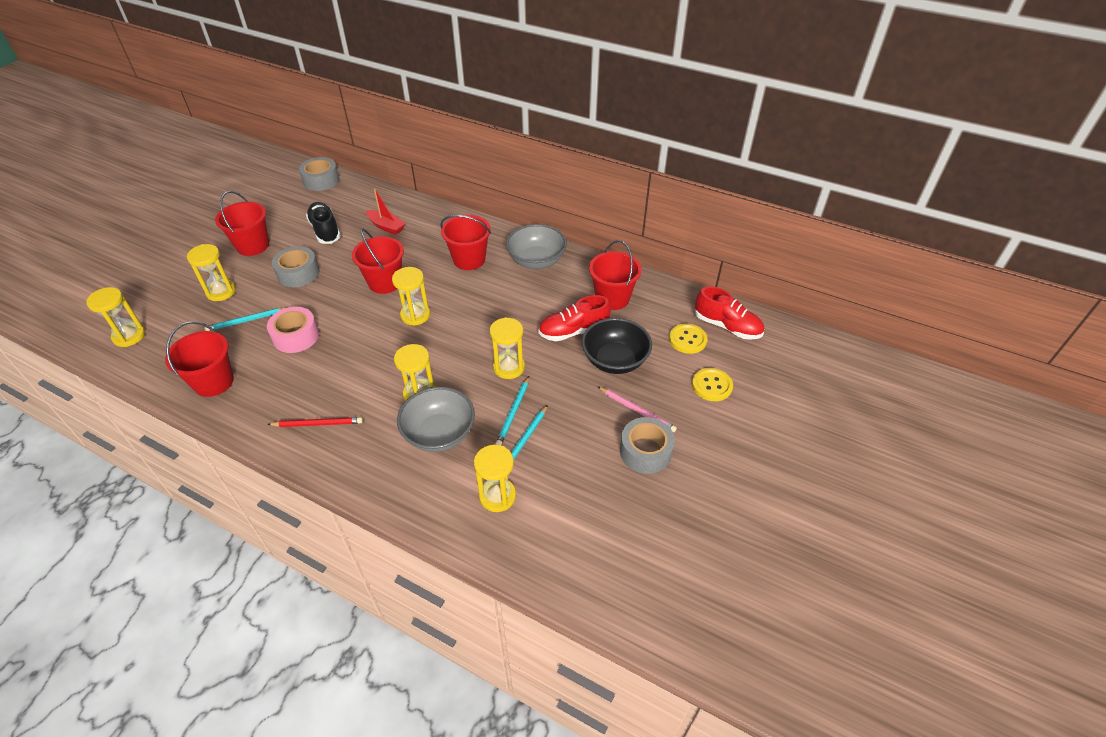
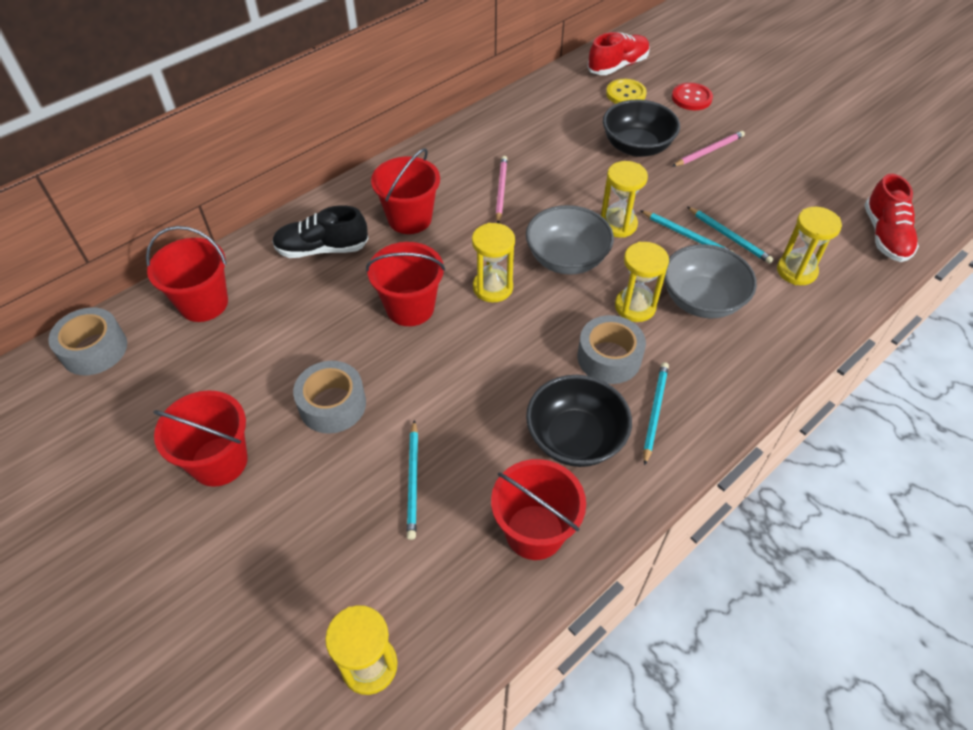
camera: 70 degrees left, 5 degrees up
yellow hourglass [187,244,236,301] -> none
pink tape [267,307,319,353] -> none
red pencil [267,417,363,427] -> turquoise pencil [643,362,669,466]
black shoe [306,202,341,244] -> black shoe moved to [272,205,368,258]
red boat [366,188,406,235] -> none
grey bowl [506,224,567,269] -> grey bowl moved to [526,205,614,275]
red shoe [538,295,611,341] -> red shoe moved to [864,174,919,262]
red bucket [589,240,642,310] -> red bucket moved to [146,226,228,322]
grey tape [620,417,675,474] -> grey tape moved to [577,315,646,384]
yellow button [692,368,733,401] -> red button [672,83,713,110]
none -> pink pencil [496,156,507,223]
none -> black bowl [526,375,632,467]

